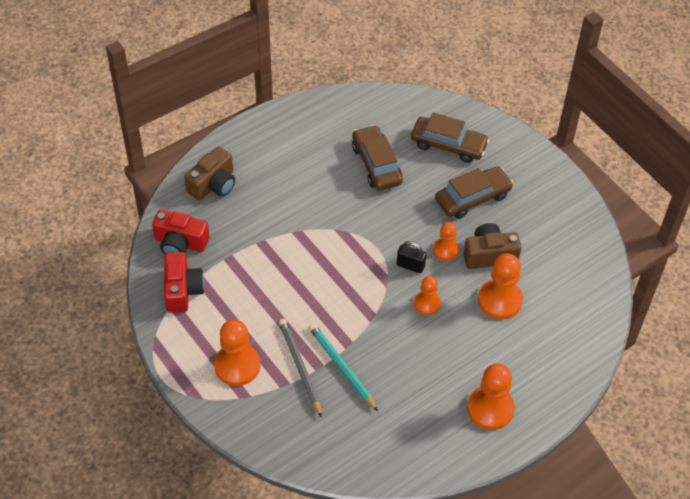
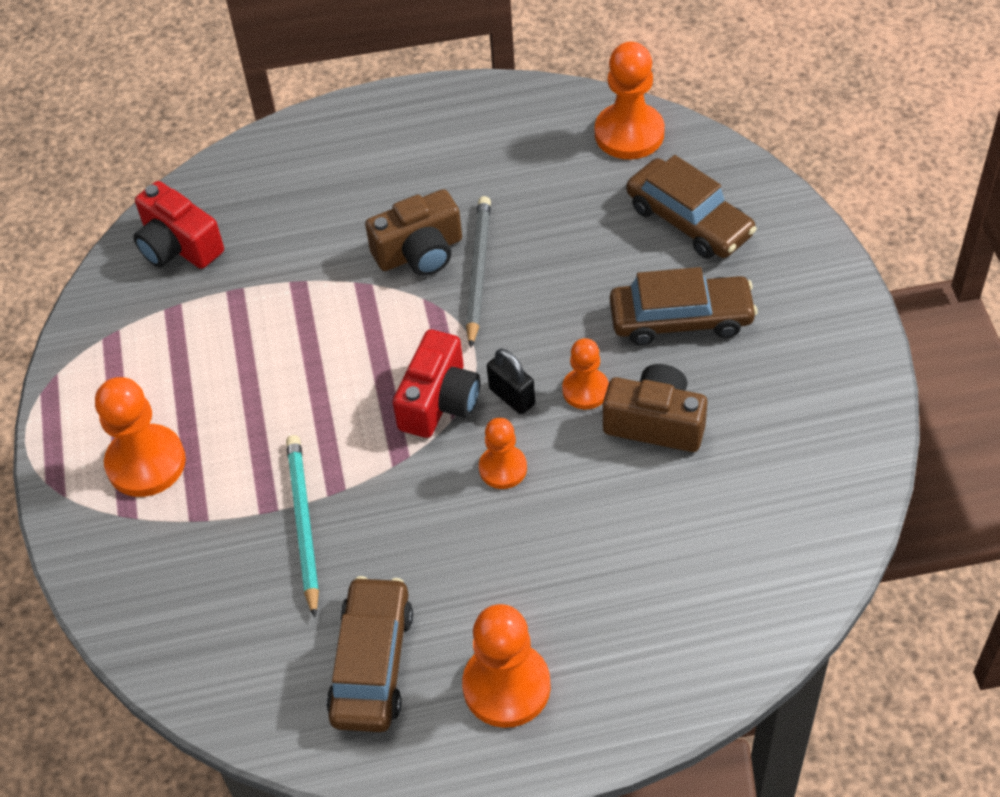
camera: 30 degrees right, 0 degrees up
red camera [164,252,205,313] -> red camera moved to [393,329,480,438]
brown camera [184,147,235,201] -> brown camera moved to [365,189,462,276]
grey pencil [279,319,322,418] -> grey pencil moved to [466,196,491,348]
brown car [352,125,403,191] -> brown car moved to [326,576,413,732]
orange pawn [478,253,523,319] -> orange pawn moved to [595,42,665,159]

